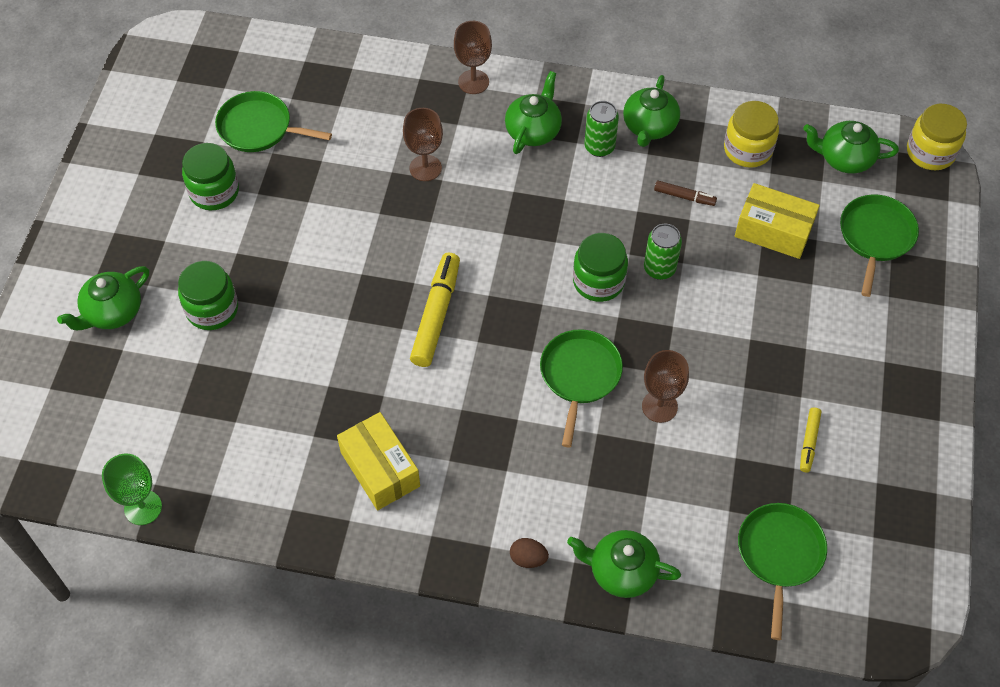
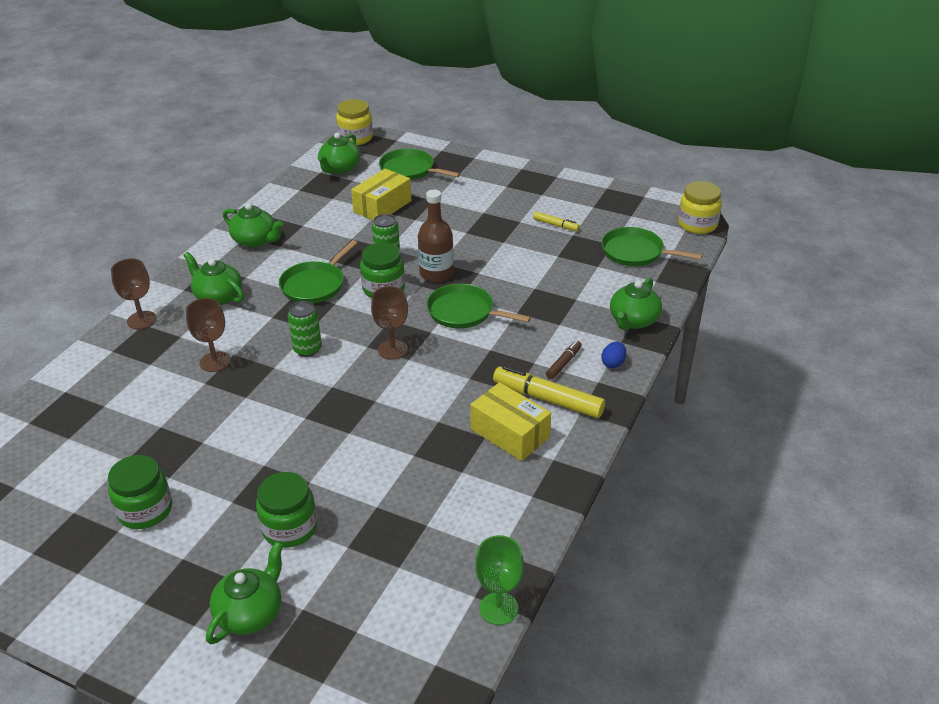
camera: 75 degrees left, 20 degrees down
green teapot [57,266,149,330] -> green teapot turned 120 degrees counterclockwise [206,542,283,644]
green pan [215,91,332,152] -> green pan moved to [279,240,357,303]
yellow box [337,412,420,510] -> yellow box turned 60 degrees clockwise [470,382,551,461]
yellow marker [410,253,460,367] -> yellow marker moved to [493,365,605,418]
brown egg [510,538,549,568] -> blue egg [601,342,626,368]
green can [584,101,619,157] -> green can moved to [288,301,322,357]
brown goblet [642,350,689,423] -> brown goblet moved to [371,286,408,360]
brown marker [654,180,717,206] -> brown marker moved to [546,341,582,379]
yellow jar [724,101,779,168] -> yellow jar moved to [678,181,722,234]
none -> brown bottle [418,190,454,282]

